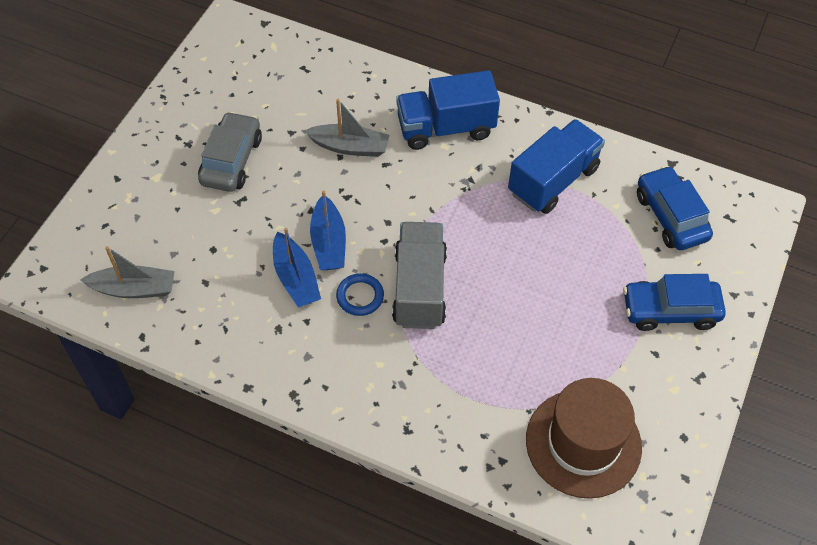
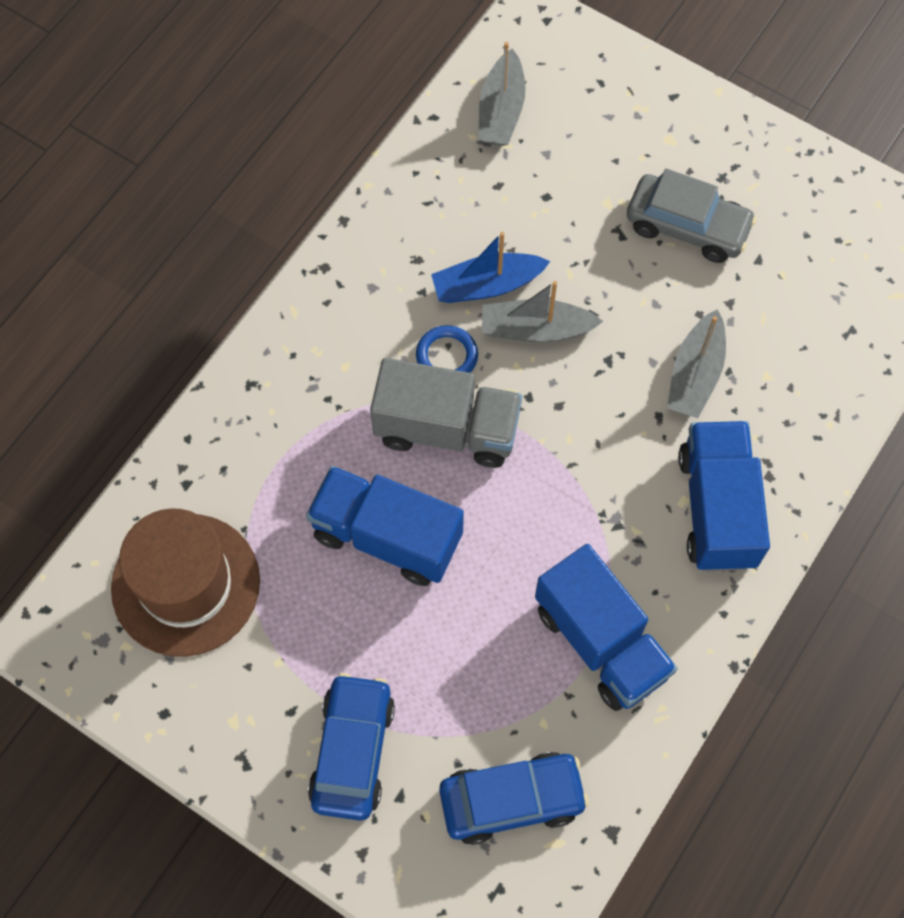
camera: 100 degrees right, 10 degrees up
blue boat [310,191,346,270] -> grey boat [482,281,603,342]
none -> blue truck [306,466,464,586]

